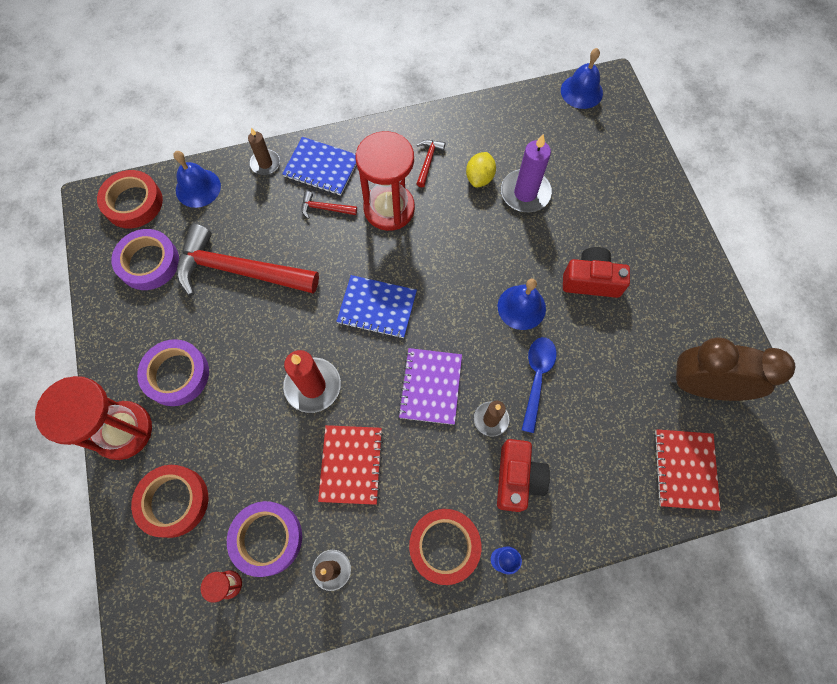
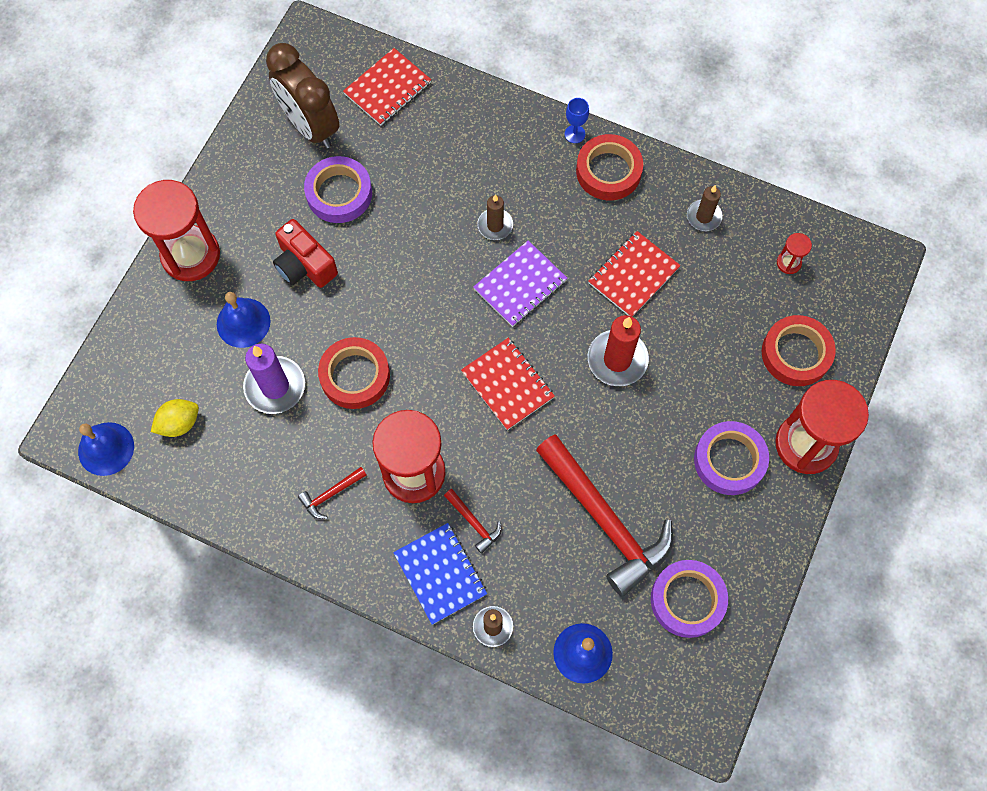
camera: 140 degrees left, 0 degrees up
red tape [97,170,163,228] -> red tape moved to [318,337,390,409]
purple tape [227,501,302,577] -> purple tape moved to [304,156,372,223]
blue notebook [336,275,417,339] -> red notebook [461,338,555,430]
yellow lemon [466,152,496,187] -> yellow lemon moved to [151,399,199,437]
red camera [497,439,550,512] -> none
blue bell [498,279,546,330] -> blue bell moved to [217,292,271,348]
blue spoon [522,337,557,433] -> none
none -> red hourglass [133,180,220,281]

